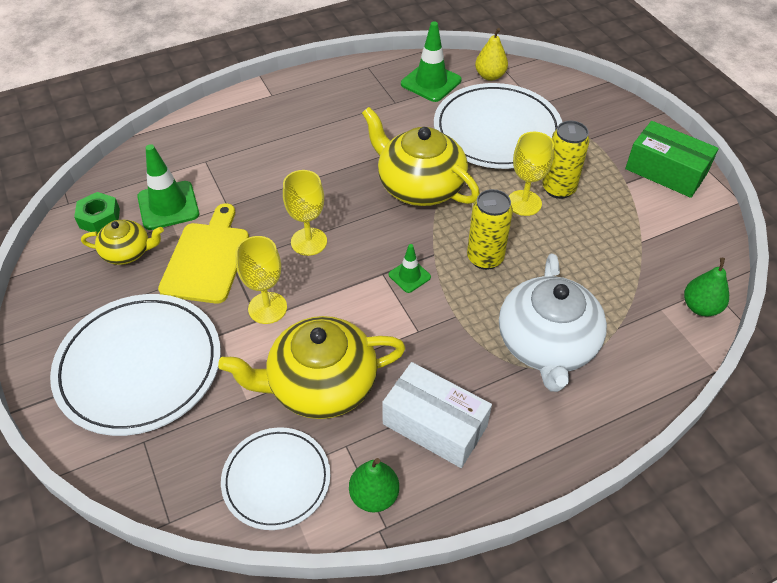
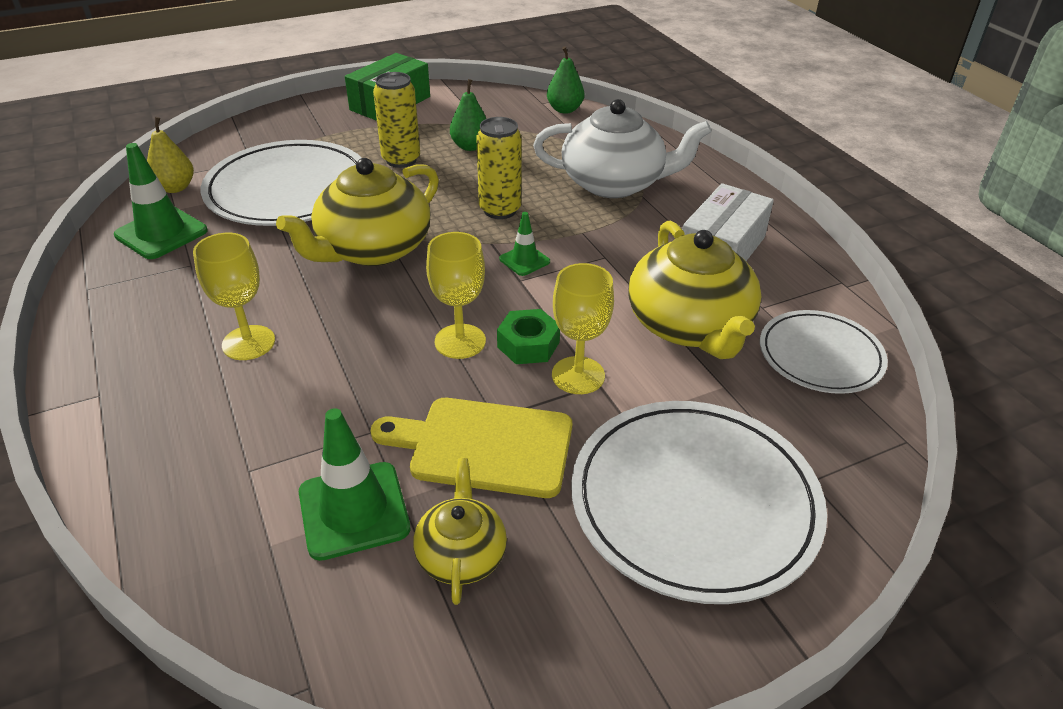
camera: 90 degrees left, 10 degrees down
green nut [74,192,120,233] -> green nut moved to [497,309,560,364]
green pear [349,458,399,513] -> green pear moved to [450,79,487,151]
yellow goblet [509,132,554,216] -> yellow goblet moved to [193,233,275,360]

